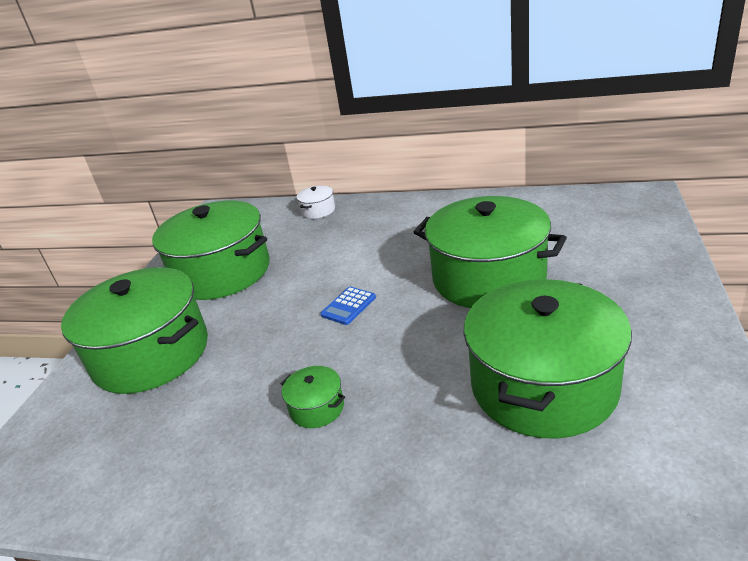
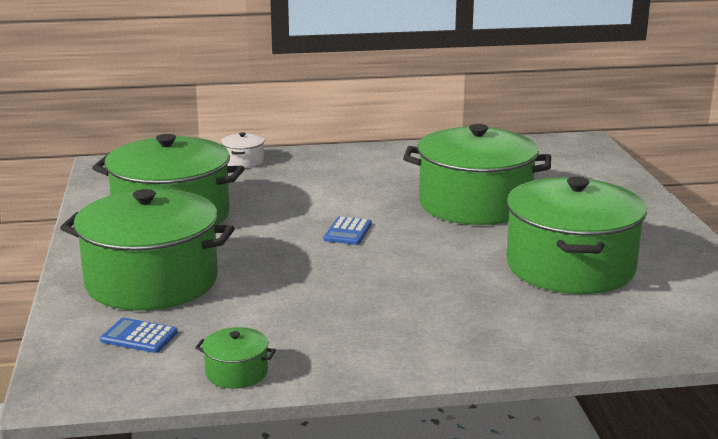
camera: 25 degrees left, 10 degrees down
green pot [281,366,345,428] -> green pot moved to [195,327,276,389]
none -> blue calculator [100,318,178,353]

